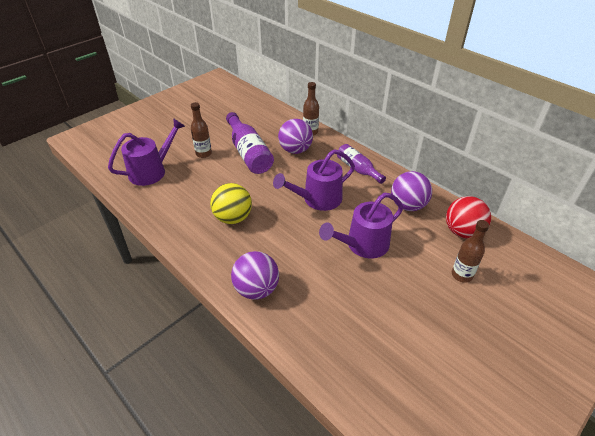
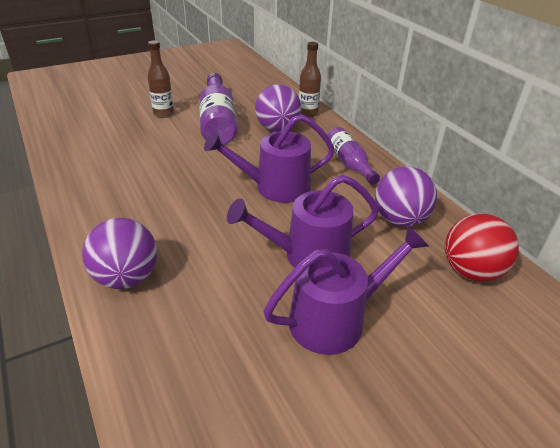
camera: 15 degrees right, 5 degrees down
purple watering can [108,118,185,186] -> purple watering can moved to [263,226,429,355]
yellow ball [210,183,252,224] -> none
brown bottle [452,220,489,283] -> none

